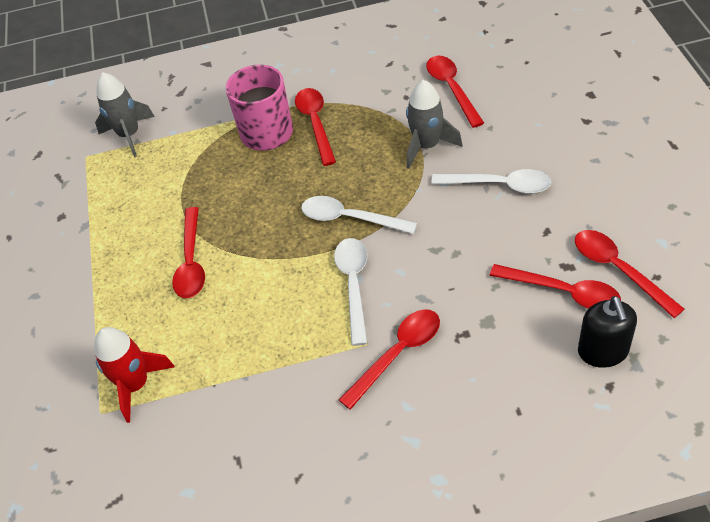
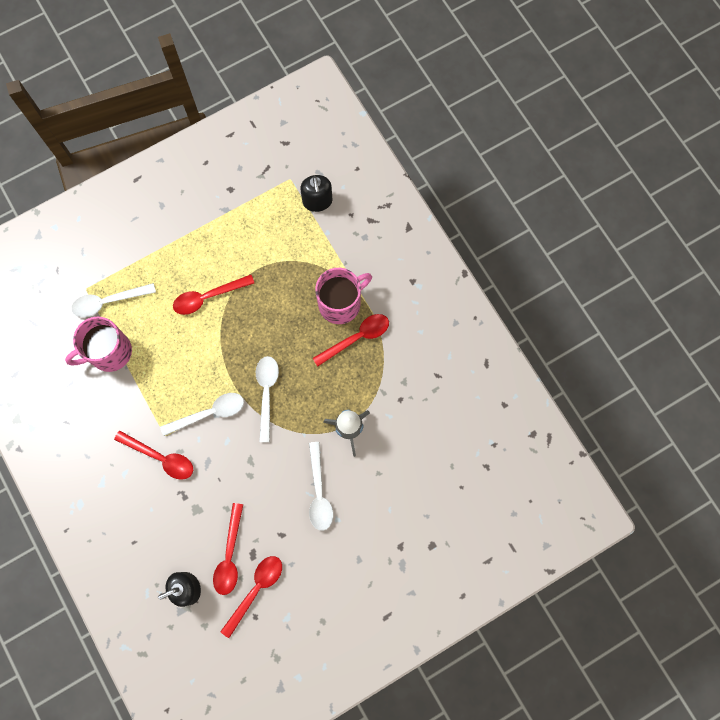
camera: 65 degrees right, 25 degrees up
red rocket [94,327,175,423] -> white spoon [71,283,156,317]
grey rocket [95,72,155,157] -> black soap dispenser [300,175,332,212]
red spoon [426,56,484,128] -> none
none -> pink mug [65,317,132,372]

